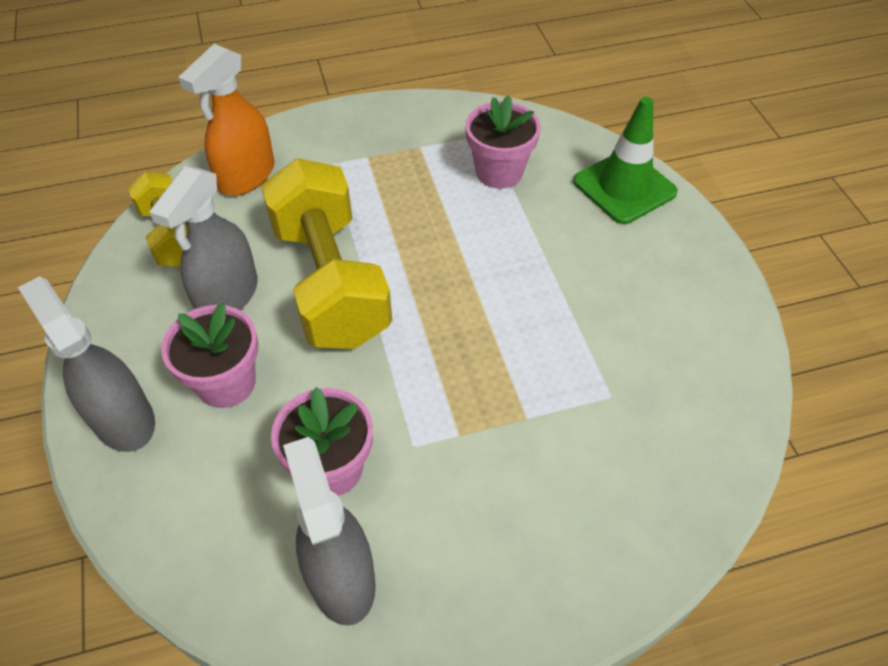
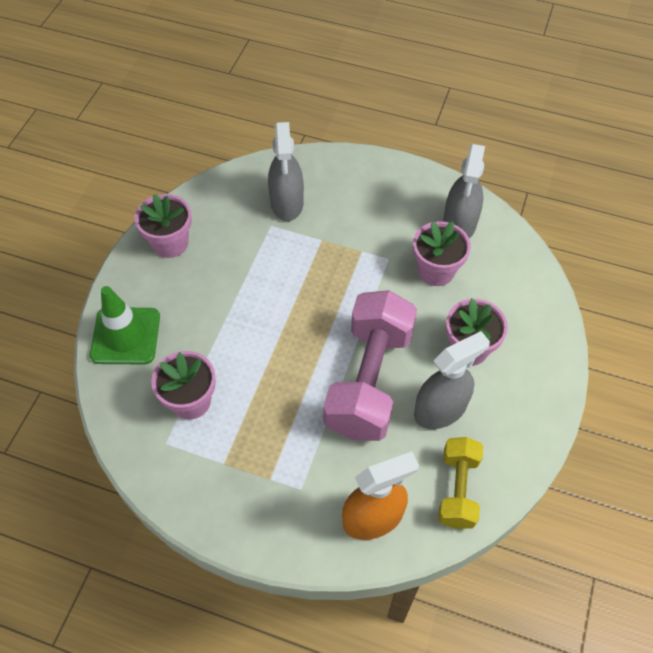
camera: 145 degrees left, 5 degrees up
grey spray bottle [18,276,155,452] -> grey spray bottle moved to [268,122,304,221]
yellow dumbbell [261,158,392,349] -> pink dumbbell [323,290,417,441]
none -> pink flower pot [135,194,192,258]

